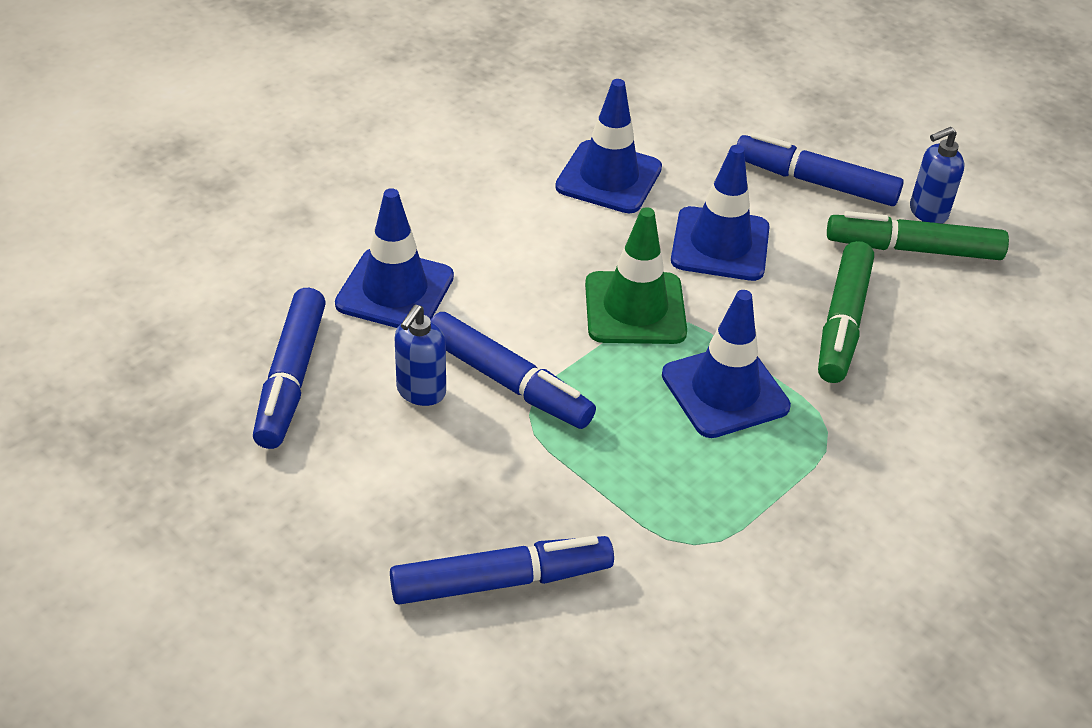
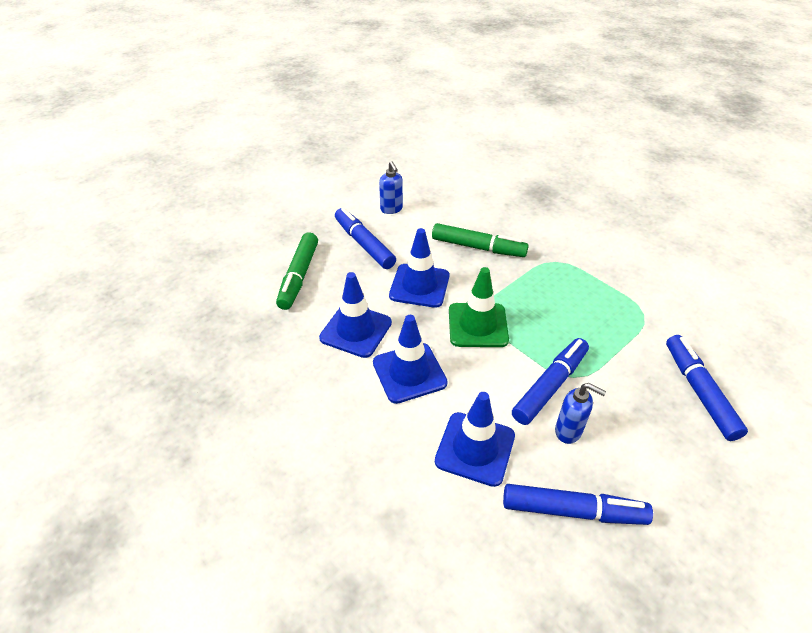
camera: 85 degrees left, 0 degrees up
blue traffic cone [662,290,791,438] -> blue traffic cone moved to [373,315,448,404]
blue marker [737,132,904,206] -> blue marker turned 120 degrees clockwise [335,208,396,269]
green marker [827,211,1009,260] -> green marker moved to [276,232,318,310]

